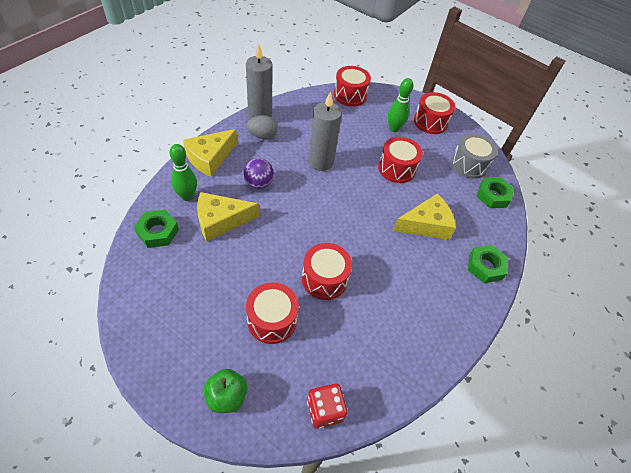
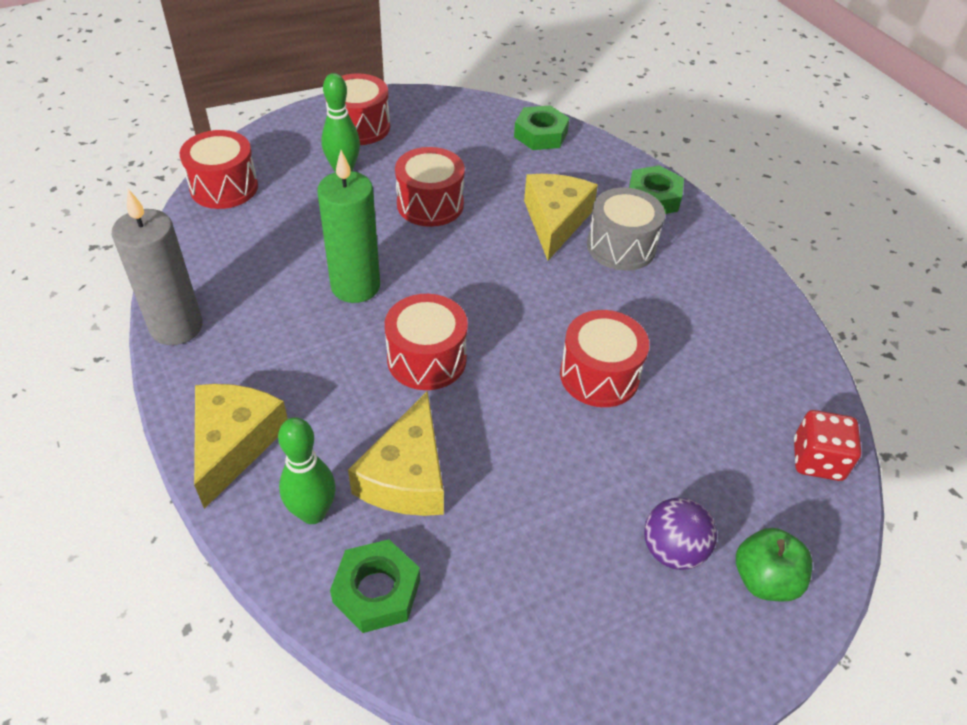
camera: 60 degrees left, 5 degrees down
yellow cheese [183,129,237,177] -> yellow cheese turned 150 degrees counterclockwise [194,384,288,509]
purple ball [243,158,274,189] -> purple ball moved to [644,497,717,570]
grey egg [246,115,278,139] -> none
red drum [246,283,299,344] -> red drum moved to [385,294,468,390]
grey candle [309,91,342,171] -> green candle [317,150,380,303]
grey drum [451,133,498,179] -> grey drum moved to [587,188,665,271]

